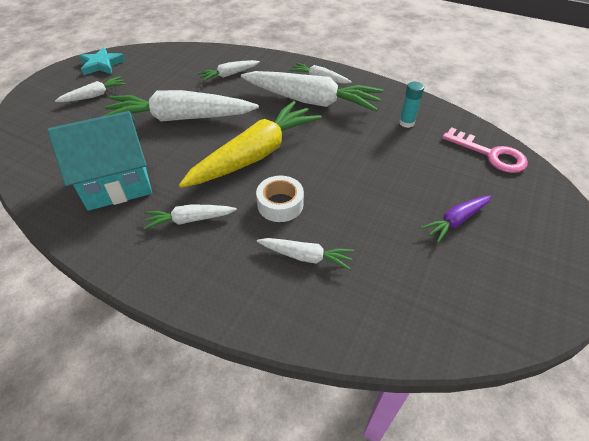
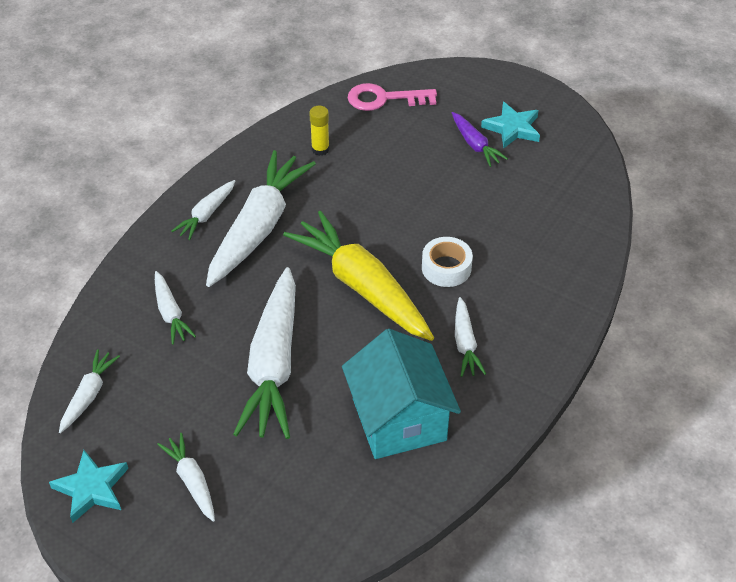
camera: 85 degrees left, 0 degrees up
white carrot [257,238,354,270] -> white carrot moved to [59,349,120,433]
turquoise glue stick [399,82,424,128] -> yellow glue stick [309,106,330,156]
pink key [442,127,528,173] -> pink key turned 135 degrees counterclockwise [348,83,437,111]
none -> turquoise star [481,102,540,148]

